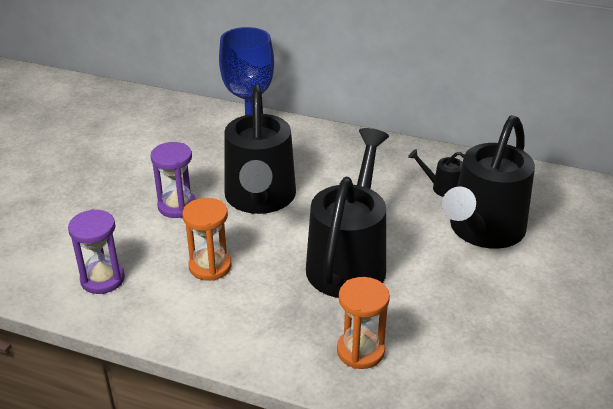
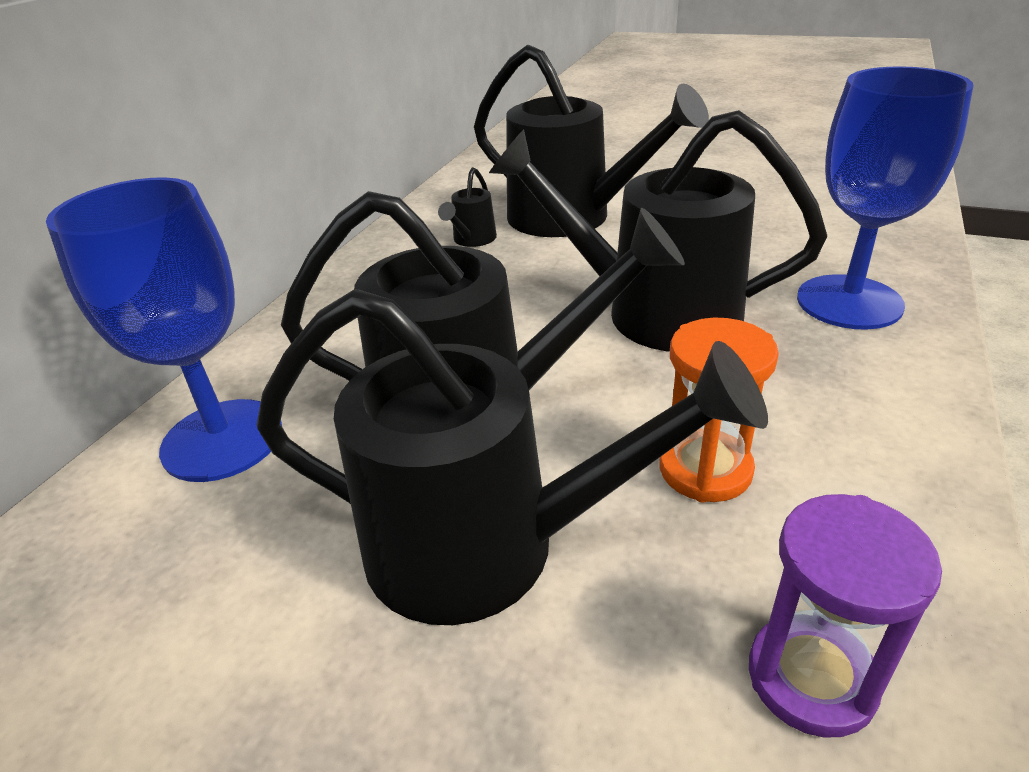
camera: 85 degrees left, 0 degrees up
purple hourglass [151,142,196,218] -> black watering can [257,289,768,625]
orange hourglass [337,277,390,369] -> blue goblet [797,66,974,330]

